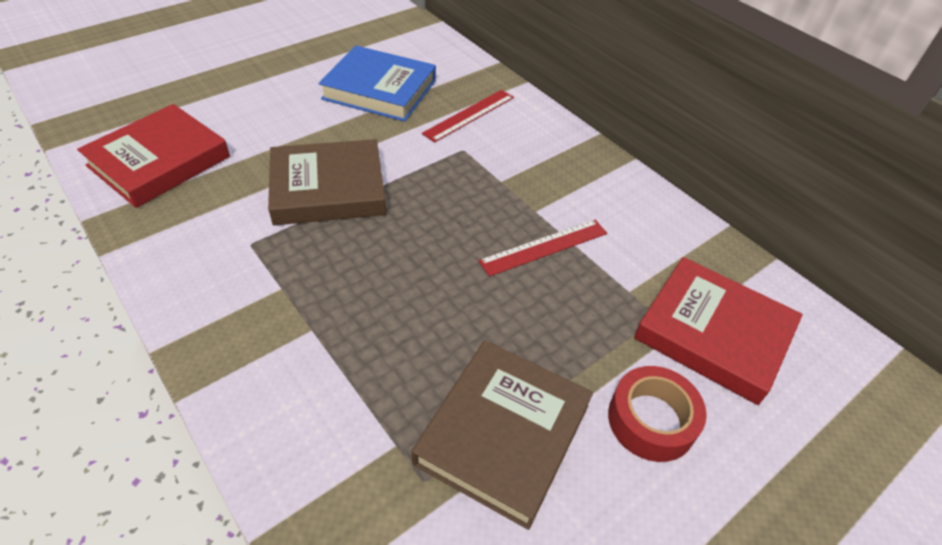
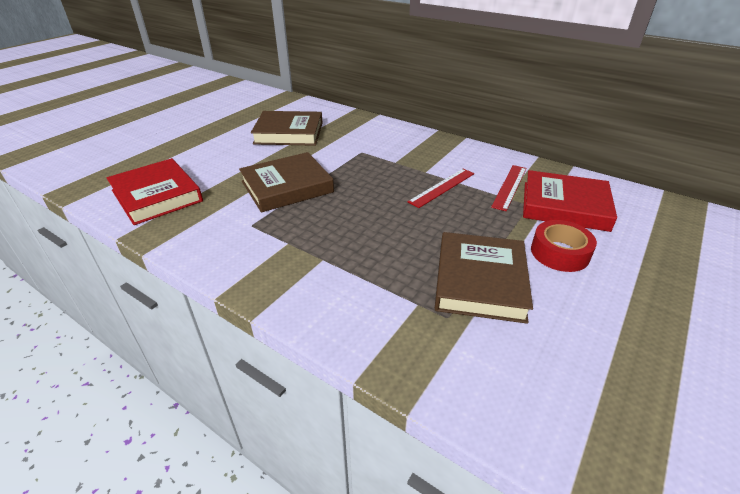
camera: 15 degrees left, 10 degrees down
red book [77,104,230,208] -> red book turned 60 degrees counterclockwise [107,158,203,225]
blue book [319,46,436,122] -> brown book [251,111,323,146]
red ruler [422,90,514,143] -> red ruler moved to [491,165,527,211]

